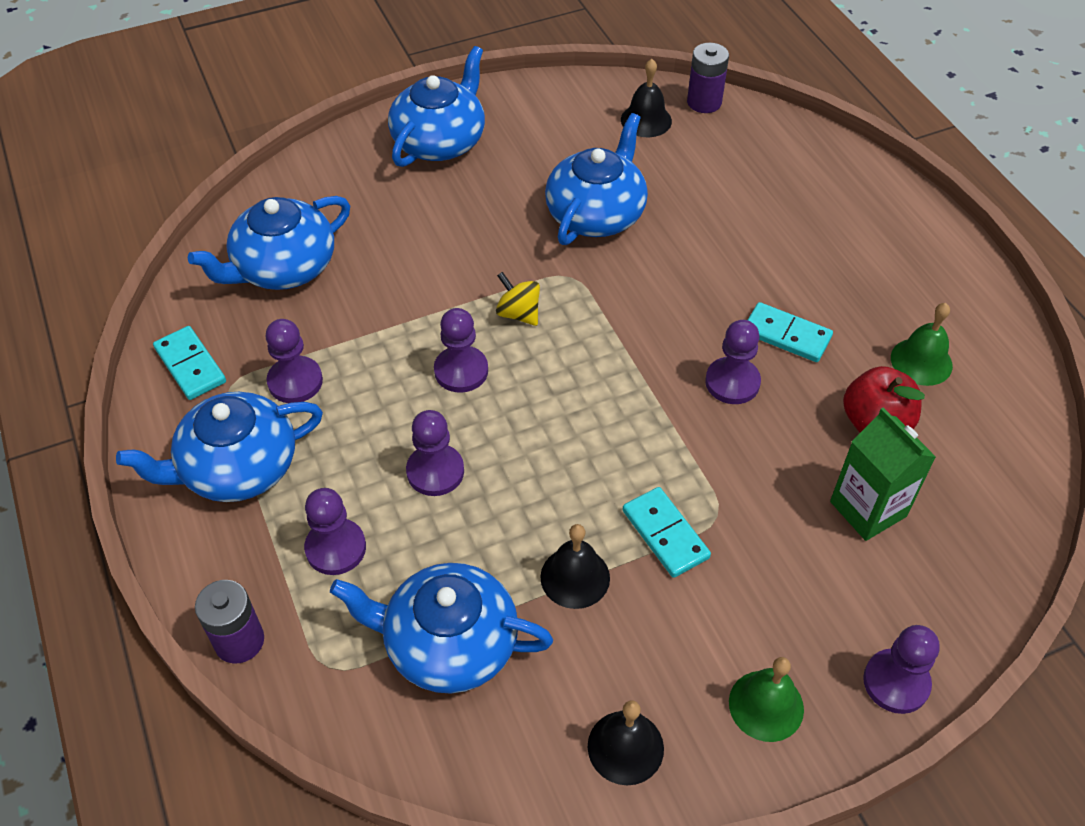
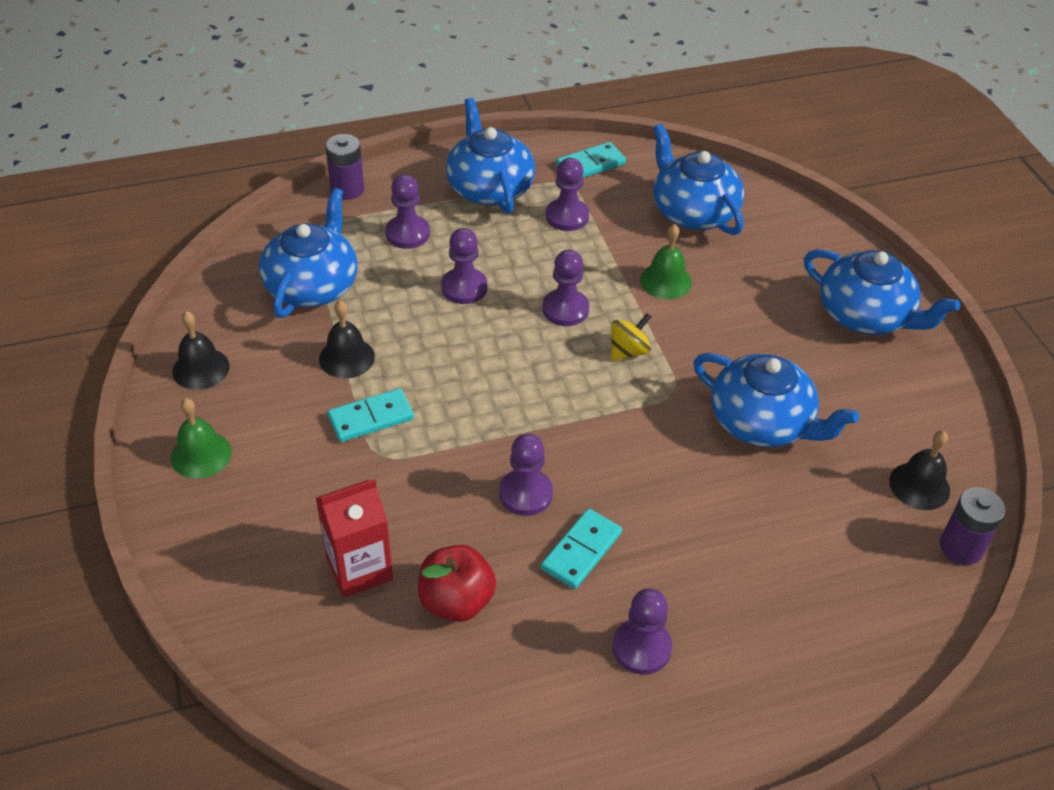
camera: 95 degrees right, 5 degrees down
green carton [830,408,936,541] -> red carton [316,479,393,598]
purple pawn [863,625,940,714] -> purple pawn moved to [612,589,672,674]
green bell [891,303,953,386] -> green bell moved to [640,224,692,299]

